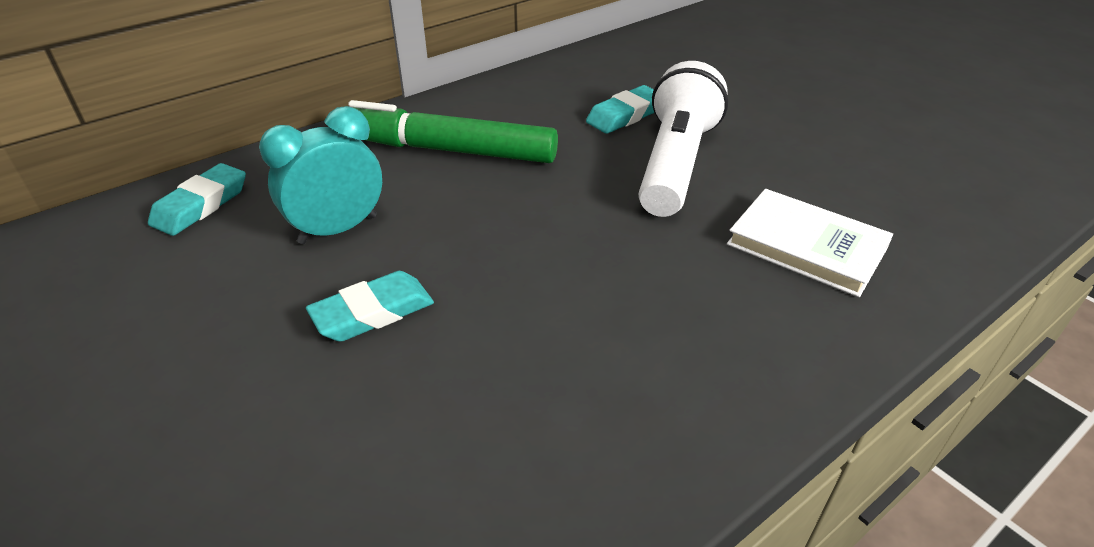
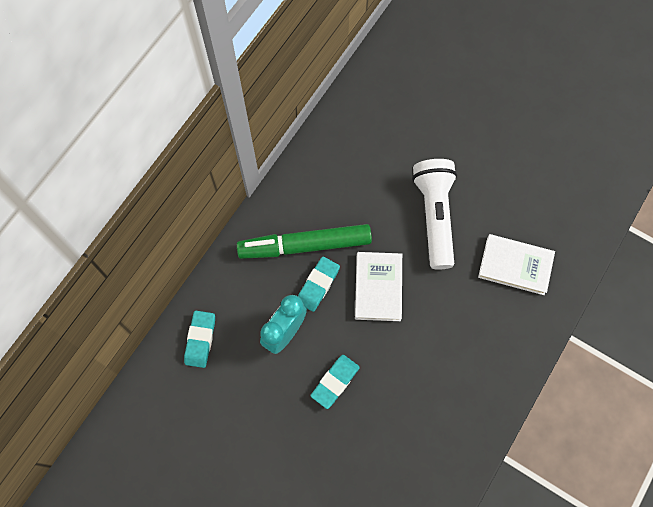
camera: 20 degrees left, 30 degrees up
turquoise eraser [586,85,654,134] -> turquoise eraser moved to [298,257,340,312]
none -> white book [355,252,402,321]

